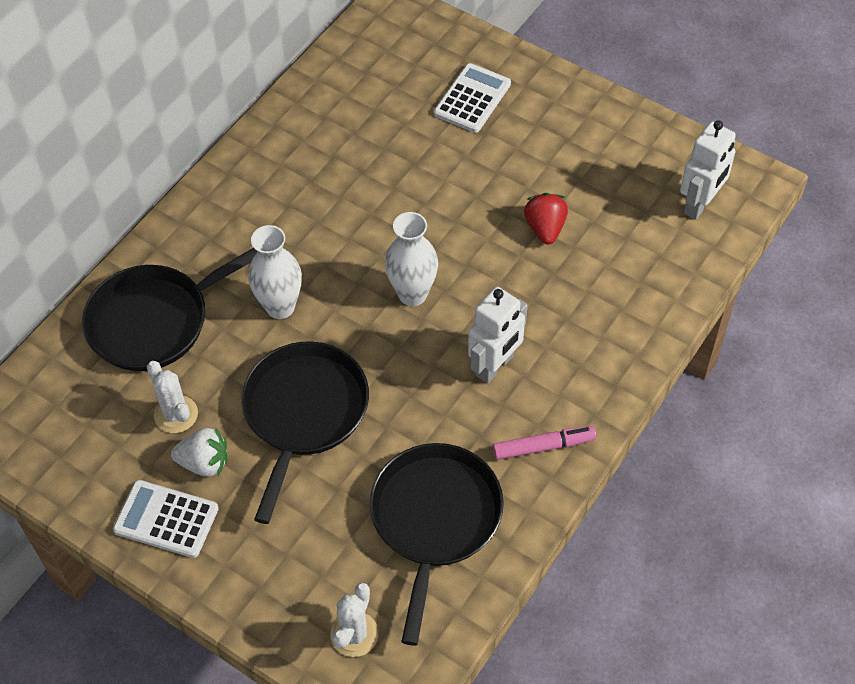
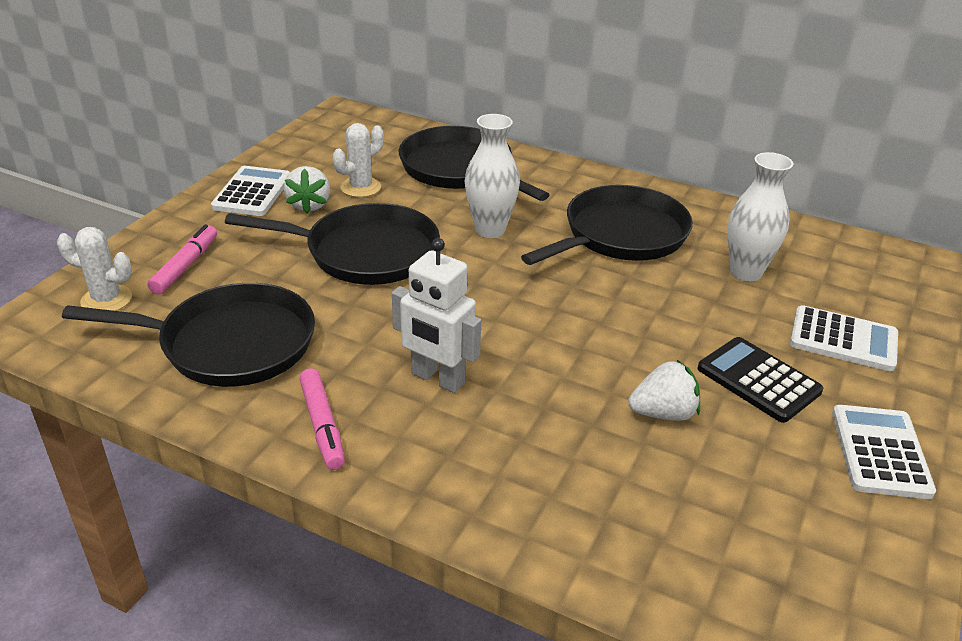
camera: 80 degrees right, 20 degrees down
white vase [385,212,438,306] -> white vase moved to [728,152,793,281]
red strawberry [524,193,568,245] -> white strawberry [628,360,700,421]
white robot [680,120,736,220] -> none
none -> pink marker [147,224,217,295]
none -> black pan [521,185,693,265]
none -> black calculator [698,337,823,423]
none -> white calculator [832,405,936,499]

